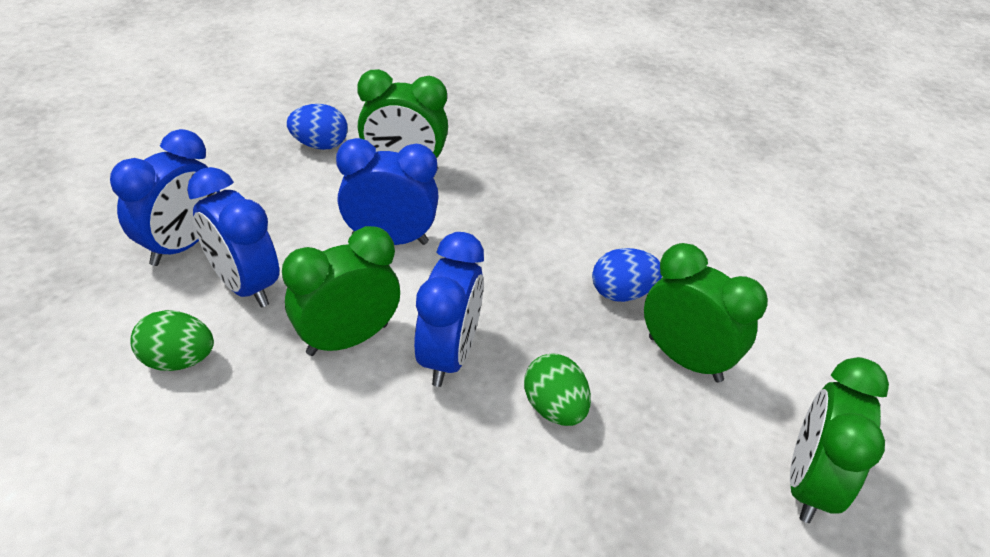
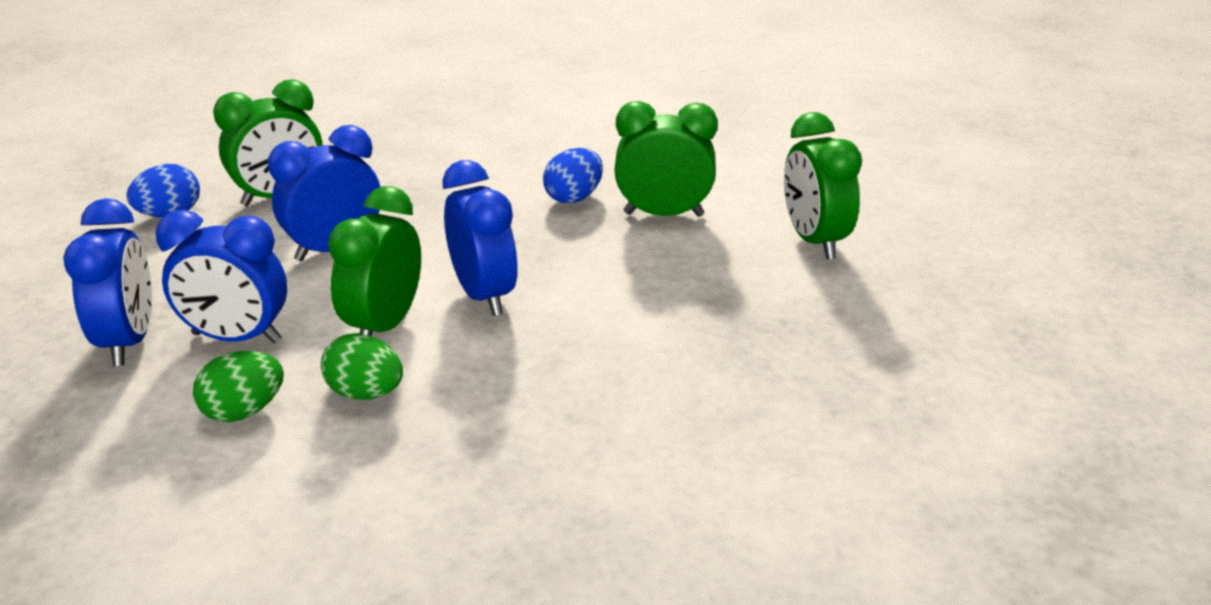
camera: 35 degrees left, 10 degrees down
green egg [524,353,591,426] -> green egg moved to [321,333,403,400]

